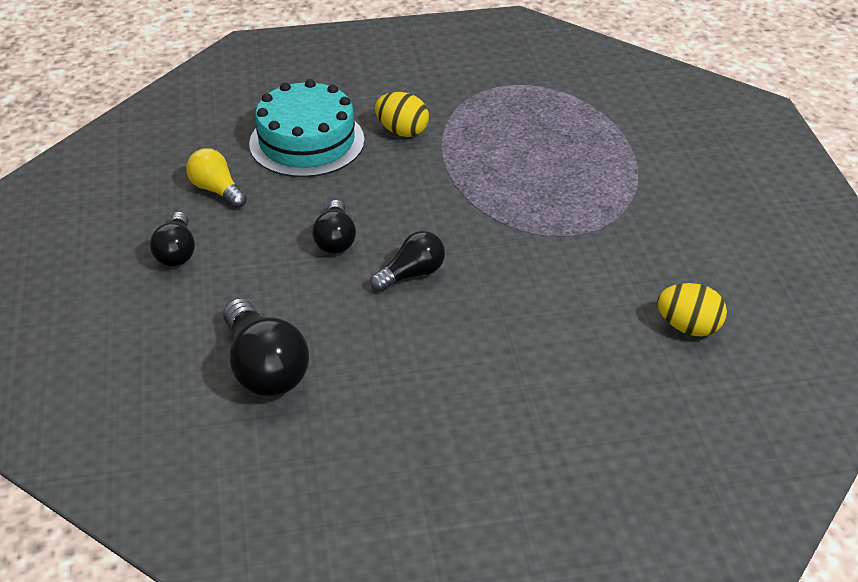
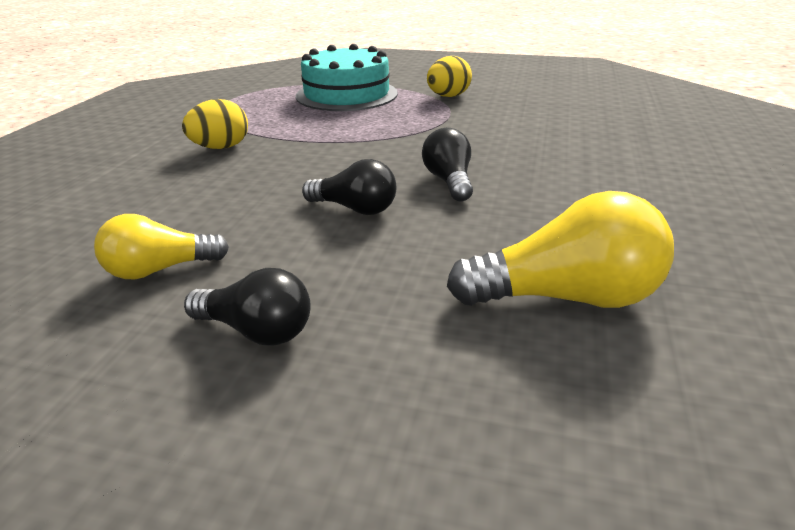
camera: 65 degrees left, 10 degrees down
black light bulb [223,298,309,396] -> yellow light bulb [447,191,674,308]
turquoise cake [249,79,364,177] -> turquoise cake moved to [296,44,398,111]
yellow egg [657,283,727,336] -> yellow egg moved to [427,56,472,97]

